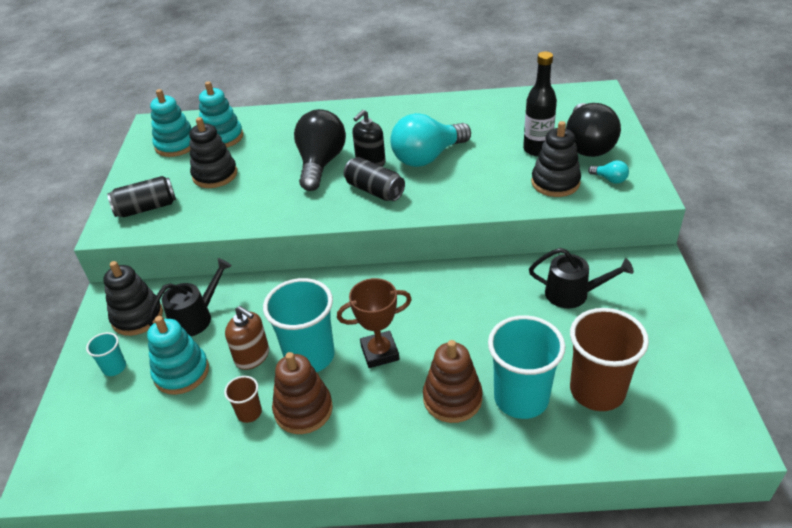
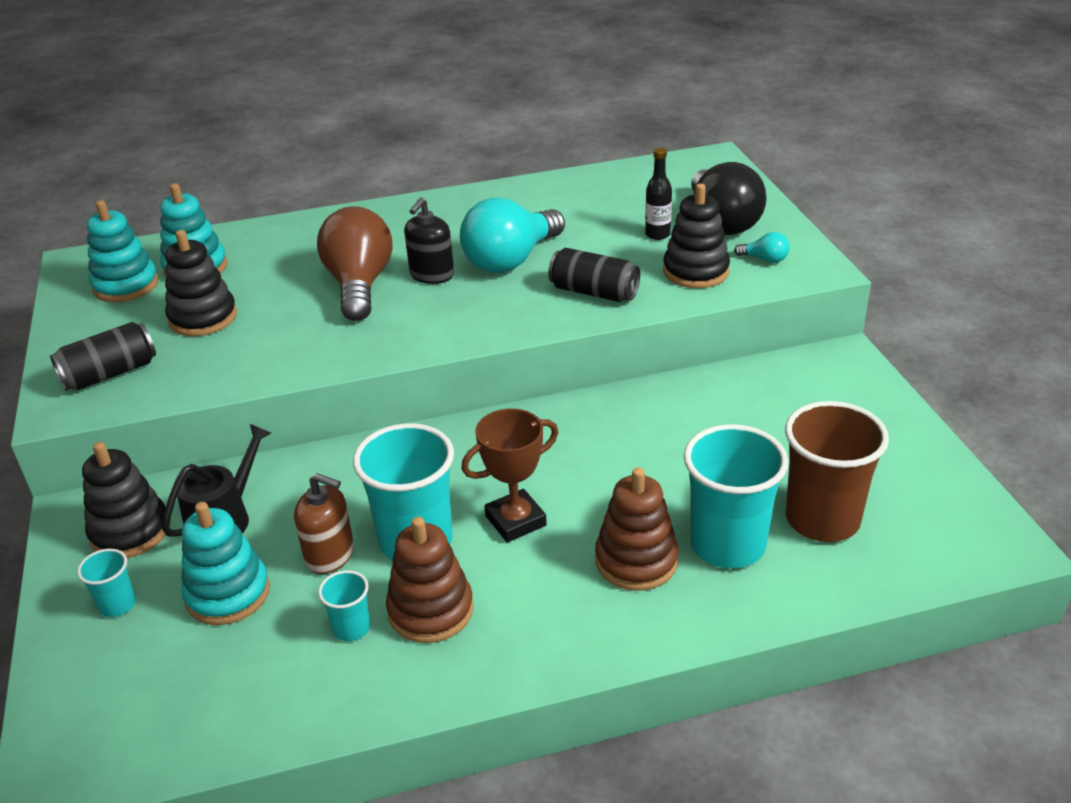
camera: 15 degrees left, 5 degrees down
brown cup [224,376,262,423] -> turquoise cup [318,570,370,641]
black light bulb [294,109,346,191] -> brown light bulb [317,206,392,321]
black can [344,157,405,201] -> black can moved to [548,248,640,302]
black bottle [523,52,557,156] -> black bottle [645,148,672,240], size x0.65
black watering can [529,248,634,308] -> none

